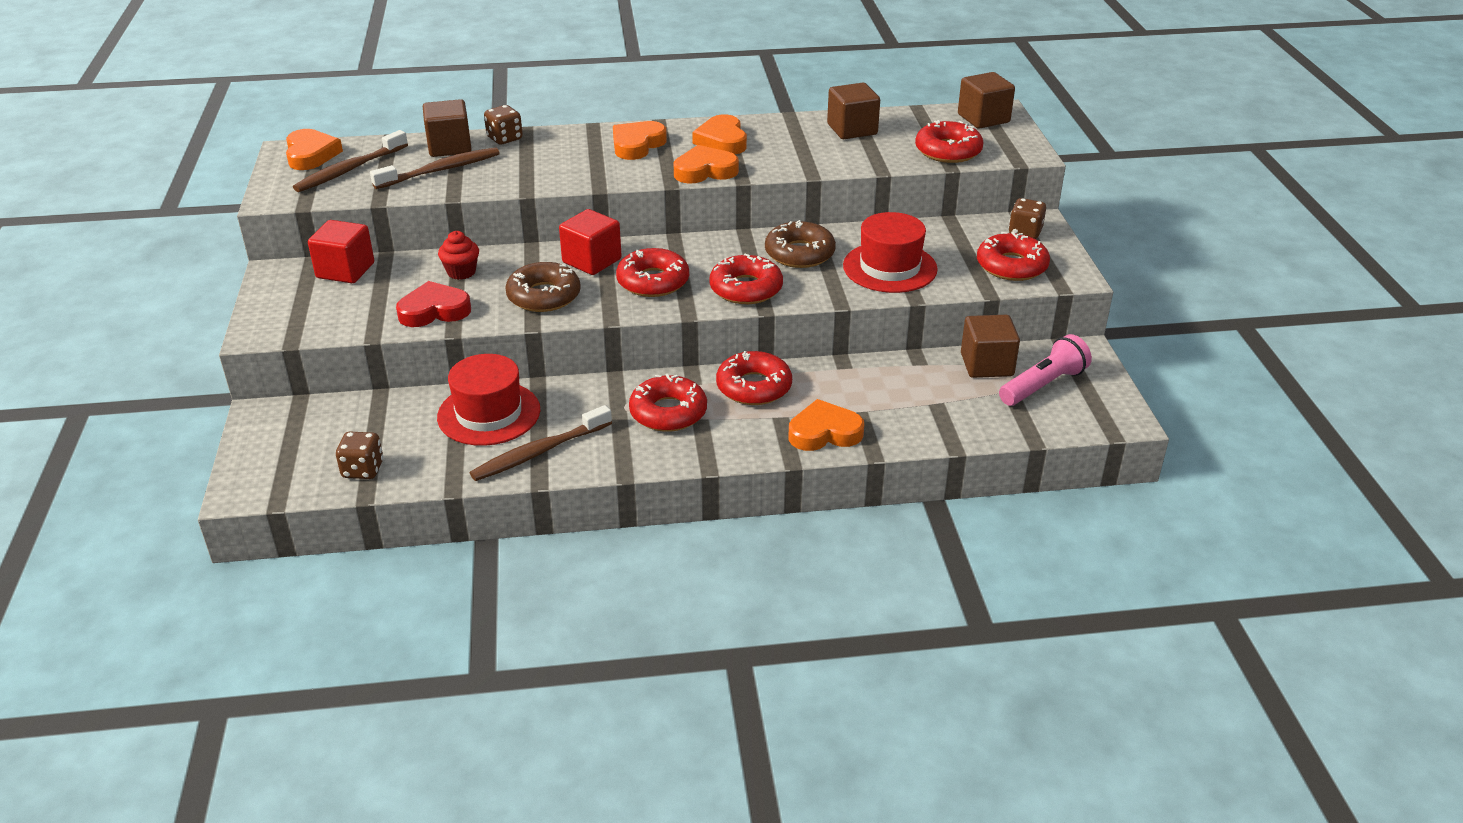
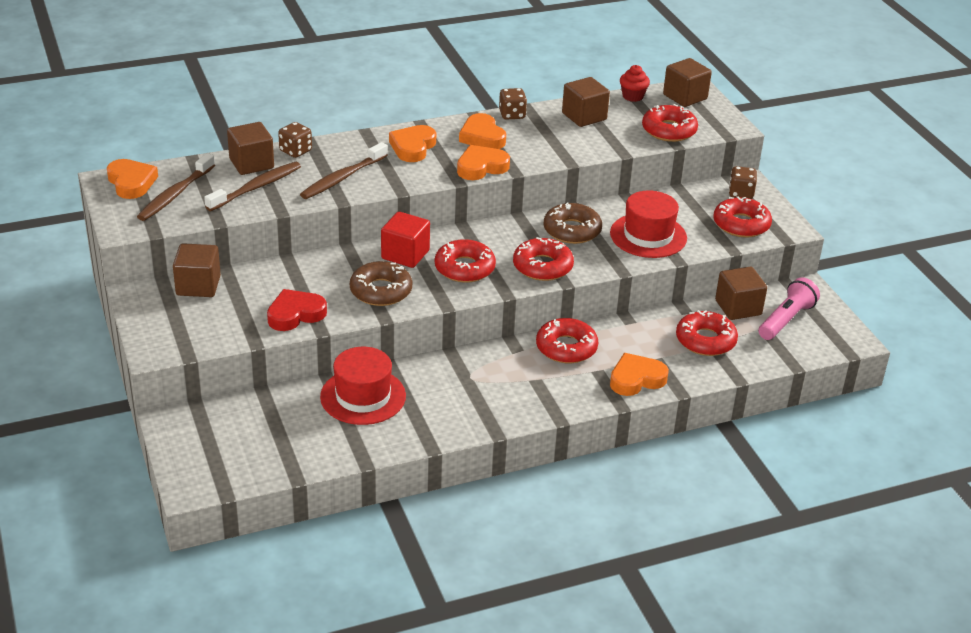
camera: 15 degrees left, 0 degrees up
red cube [308,220,374,283] -> brown cube [173,243,221,297]
brown dice [336,432,383,479] -> brown dice moved to [499,88,527,120]
red cupcake [438,231,479,280] -> red cupcake moved to [620,65,650,102]
brown toothbrush [470,405,612,481] -> brown toothbrush moved to [300,142,388,199]
red donut [629,374,707,432] -> red donut moved to [676,310,738,356]

